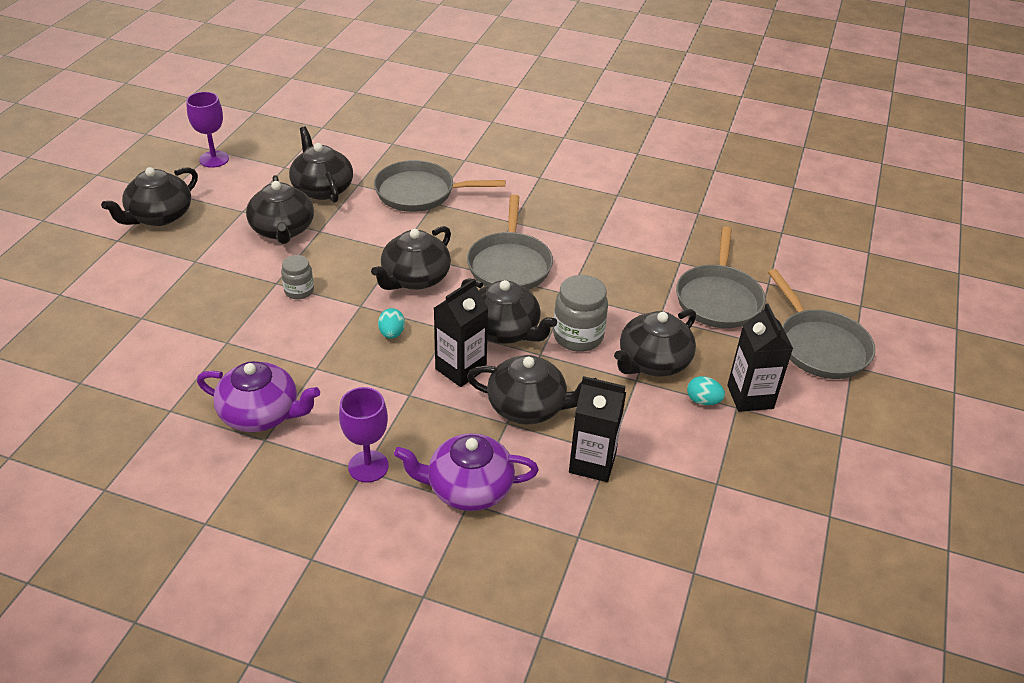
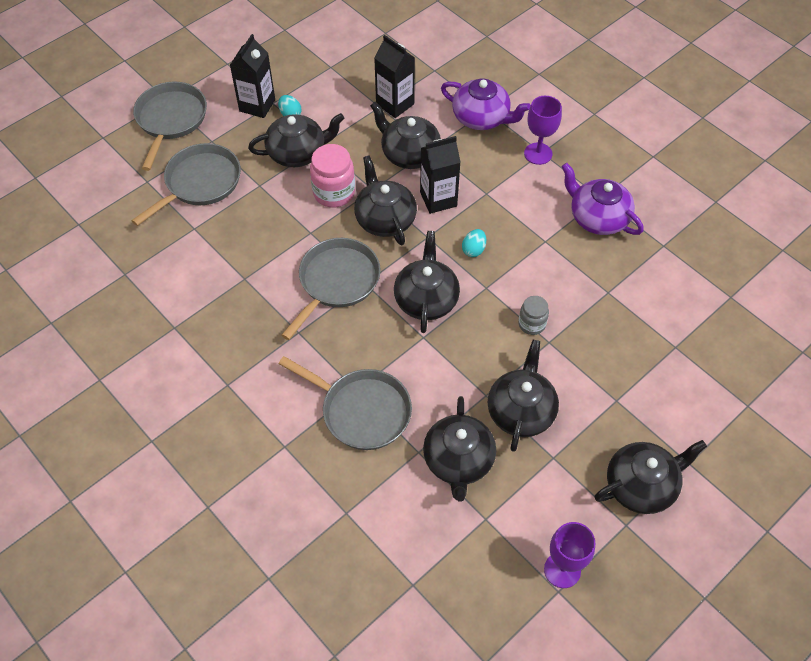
camera: 150 degrees left, 15 degrees up
black teapot [371,226,451,290] -> black teapot turned 60 degrees counterclockwise [394,231,460,333]
grey jar [553,275,608,352] -> pink jar [310,144,355,207]

